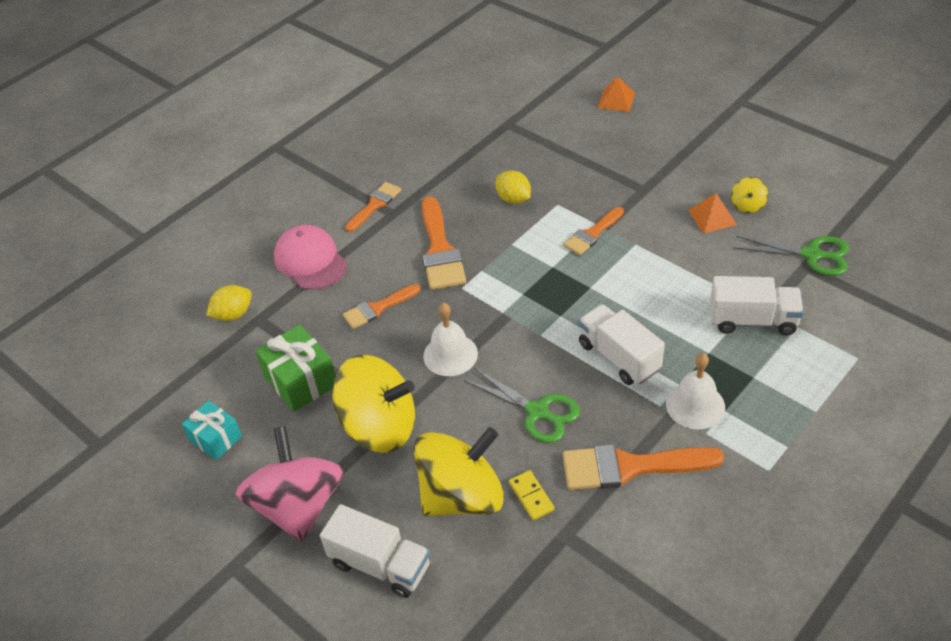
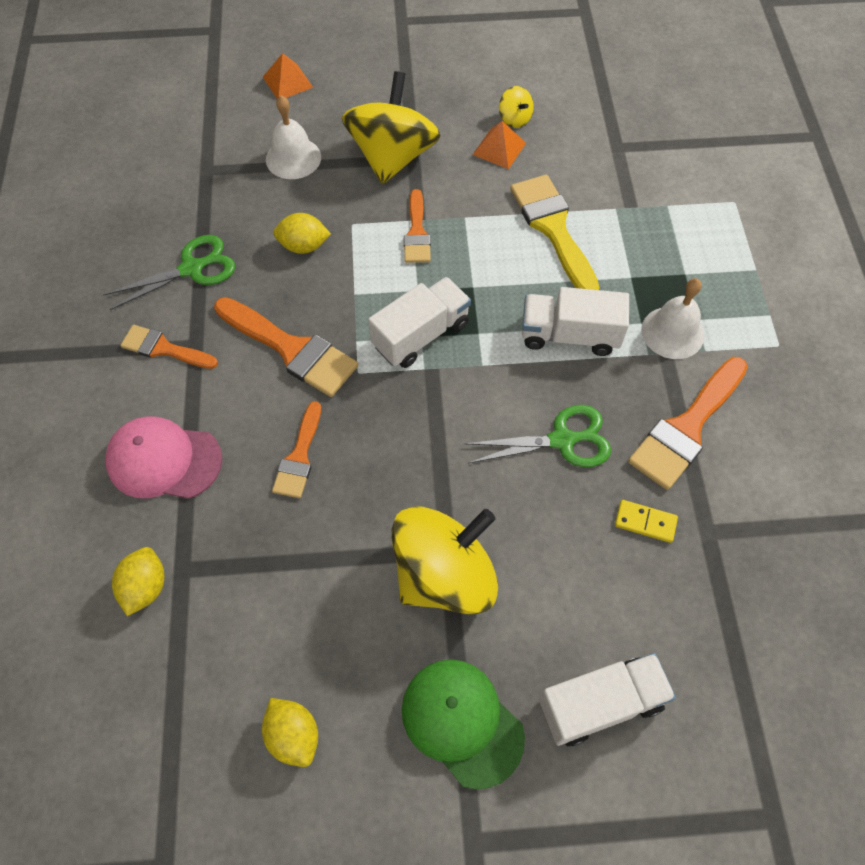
camera: 50 degrees left, 15 degrees up
turquoise gift [182,401,242,460] -> yellow lemon [262,698,318,767]
pink spinning top [235,426,344,542] -> green cap [402,659,525,789]
green gift [255,324,336,412] -> none
orange brush [345,182,401,232] -> orange brush turned 60 degrees counterclockwise [120,325,218,369]
yellow spinning top [413,427,504,517] -> yellow spinning top moved to [342,71,441,184]
white bell [423,303,478,376] -> white bell moved to [266,95,321,179]
white truck [710,276,804,335] -> white truck moved to [368,277,471,368]
green scissors [733,236,849,276] -> green scissors moved to [103,235,235,310]
none -> yellow brush [510,175,600,290]

